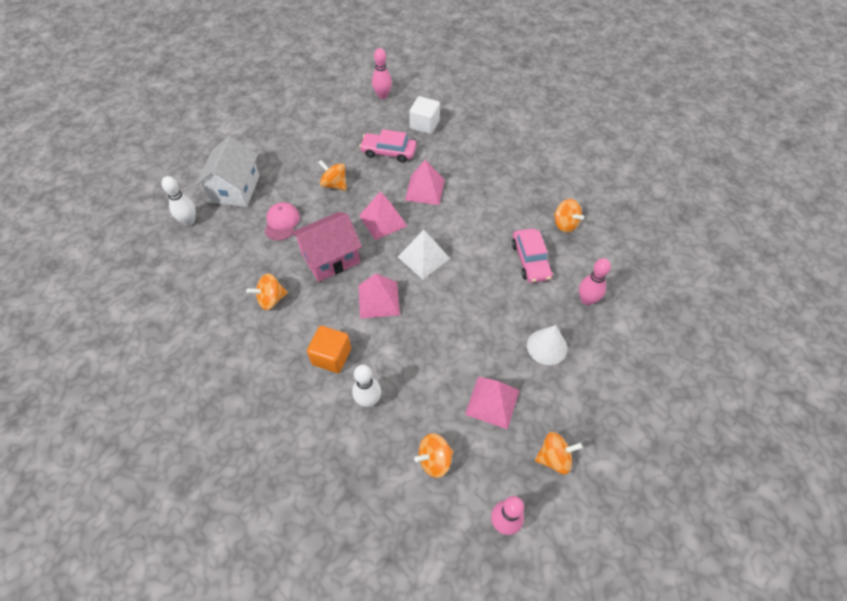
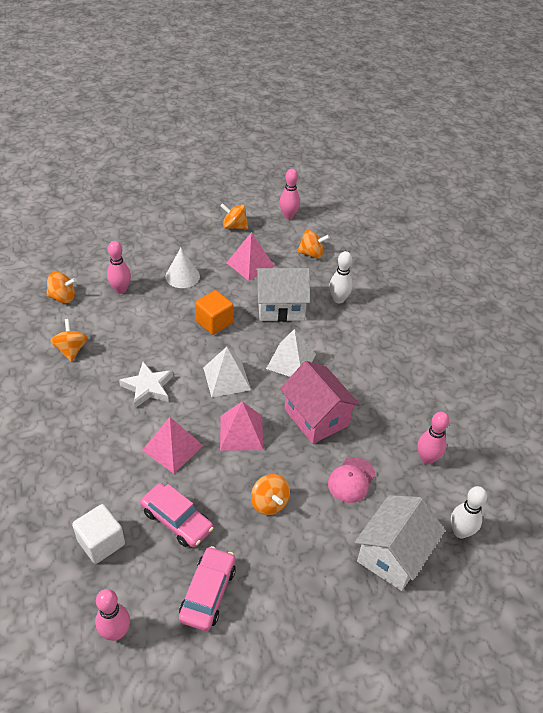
camera: 155 degrees left, 10 degrees down
orange spinning top [246,273,288,310] -> orange spinning top moved to [46,272,76,303]
pink house [291,212,362,282] -> pink house turned 60 degrees clockwise [280,361,360,444]
orange cube [307,326,351,373] -> orange cube moved to [195,290,233,335]
pink pyramid [358,273,400,319] -> white pyramid [266,329,316,377]
pink car [512,228,553,283] -> pink car moved to [179,546,236,631]
none -> white star [119,362,173,408]
none -> white house [256,268,310,321]
none -> pink bowling pin [417,411,450,464]

